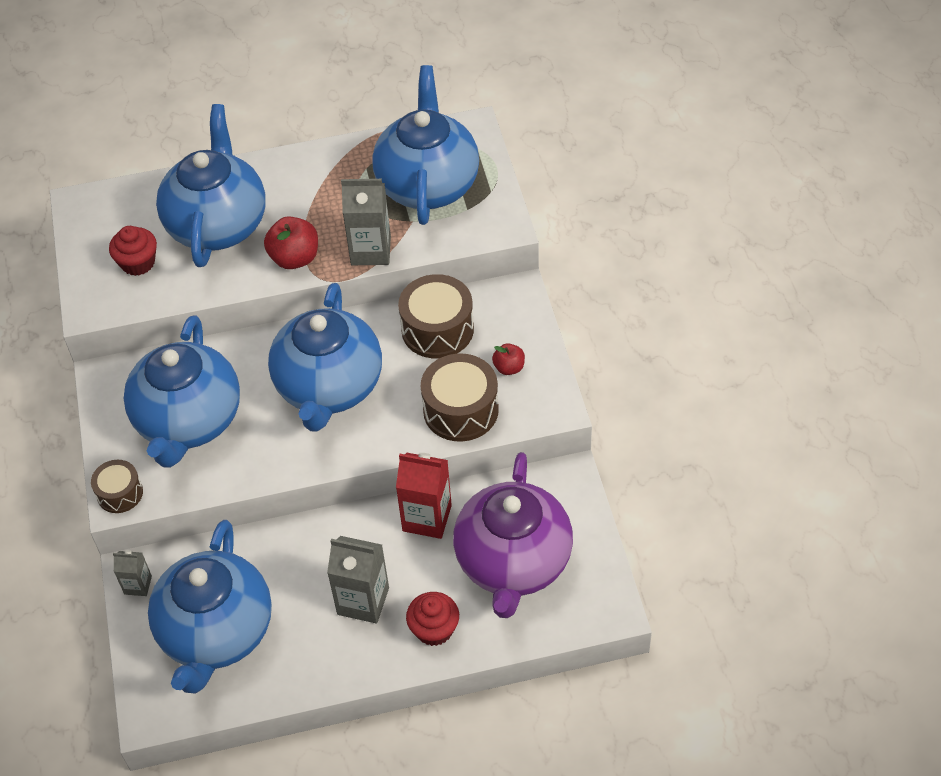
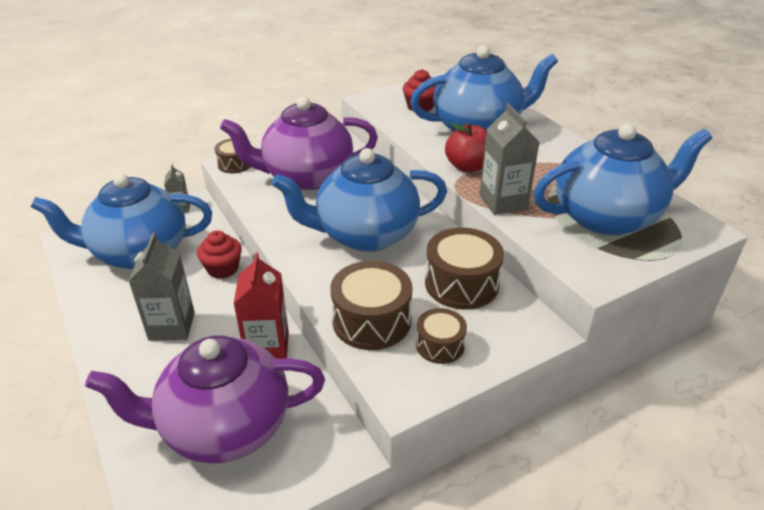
camera: 70 degrees right, 15 degrees down
blue teapot [124,315,240,468] -> purple teapot [220,96,378,190]
red cupcake [406,592,459,646] -> red cupcake moved to [197,230,242,279]
red apple [492,343,525,375] -> brown drum [416,308,467,364]

